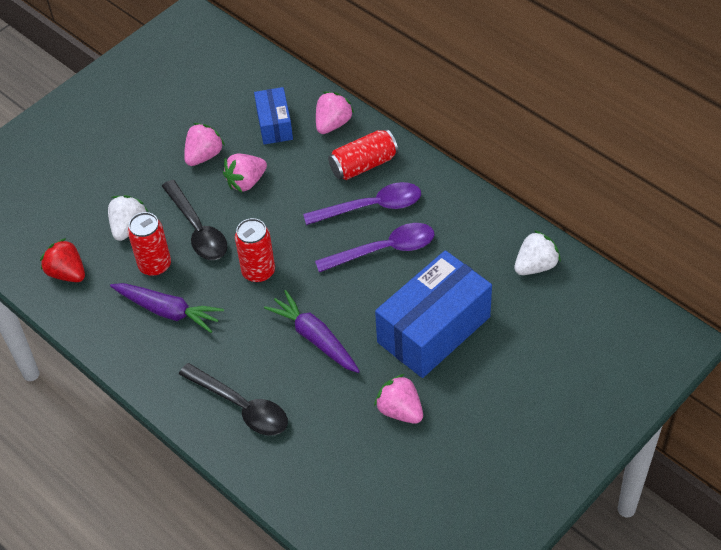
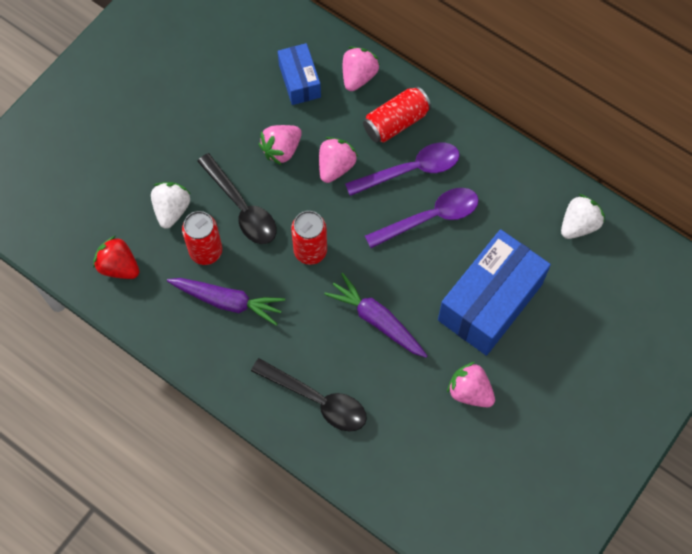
camera: 10 degrees left, 15 degrees up
pink strawberry [184,123,225,166] -> pink strawberry moved to [319,137,358,183]

